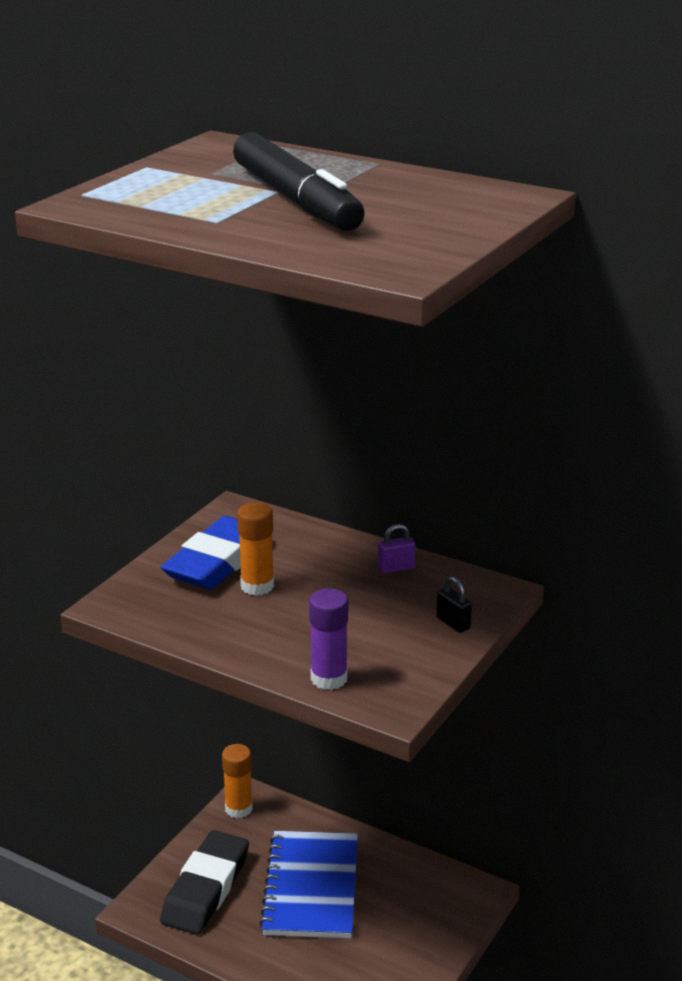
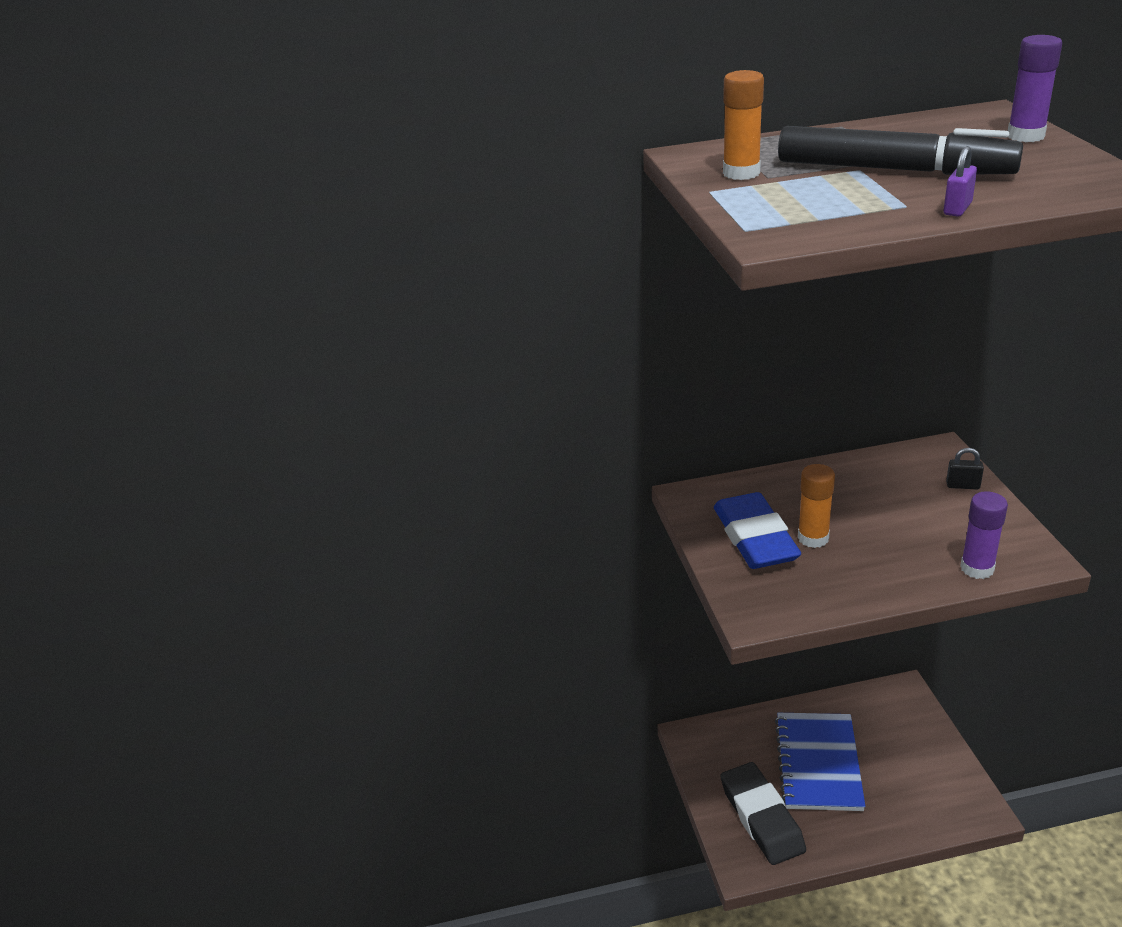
camera: 40 degrees left, 5 degrees up
orange glue stick [222,744,253,819] -> orange glue stick moved to [723,70,764,180]
blue notebook [259,831,358,938] -> blue notebook turned 45 degrees clockwise [775,713,866,811]
purple padlock [378,524,415,573] -> purple padlock moved to [943,146,977,216]
none -> purple glue stick [1008,35,1062,142]

